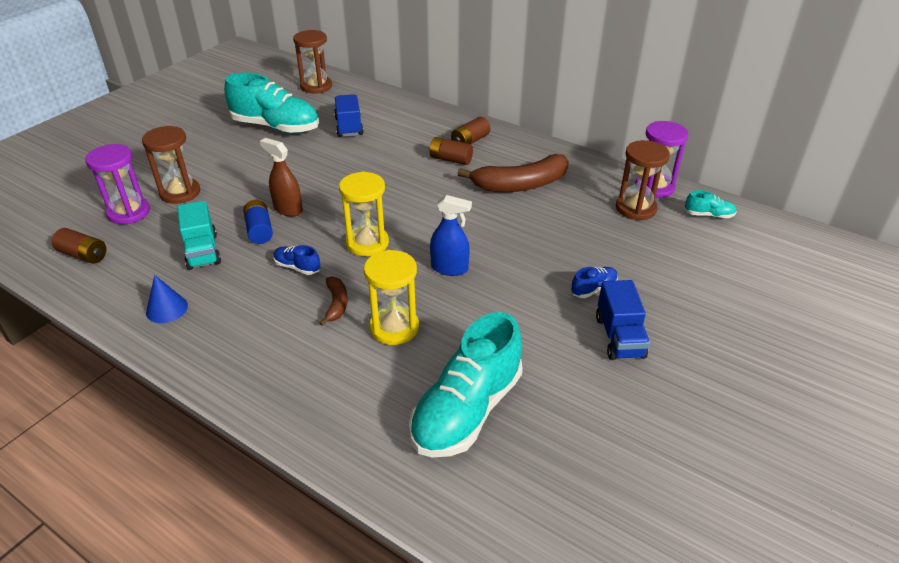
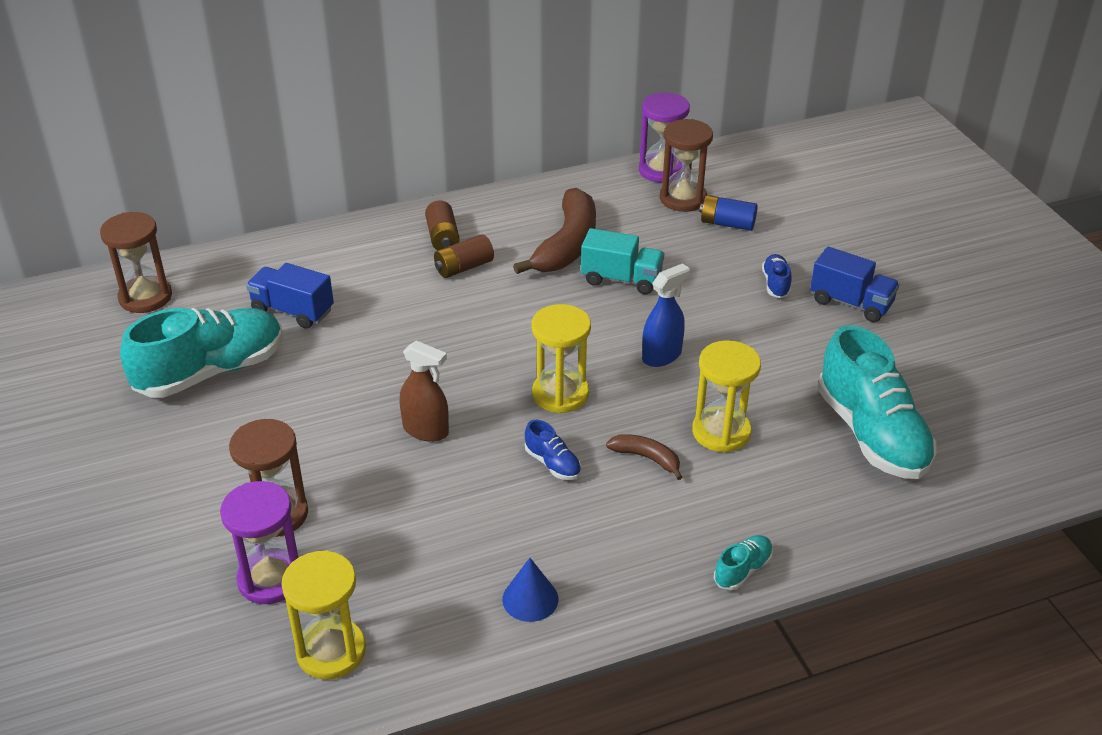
camera: 55 degrees left, 0 degrees up
brown battery [52,228,106,264] -> yellow hourglass [281,550,366,680]
turquoise truck [177,201,221,270] -> turquoise truck moved to [581,228,664,294]
blue battery [243,200,273,244] -> blue battery moved to [699,195,758,231]
brown spray bottle [260,138,303,217] -> brown spray bottle turned 135 degrees counterclockwise [400,340,449,442]
blue shoe [274,245,320,275] -> blue shoe turned 105 degrees counterclockwise [525,420,581,480]
turquoise shoe [685,190,737,218] -> turquoise shoe moved to [714,535,773,590]

